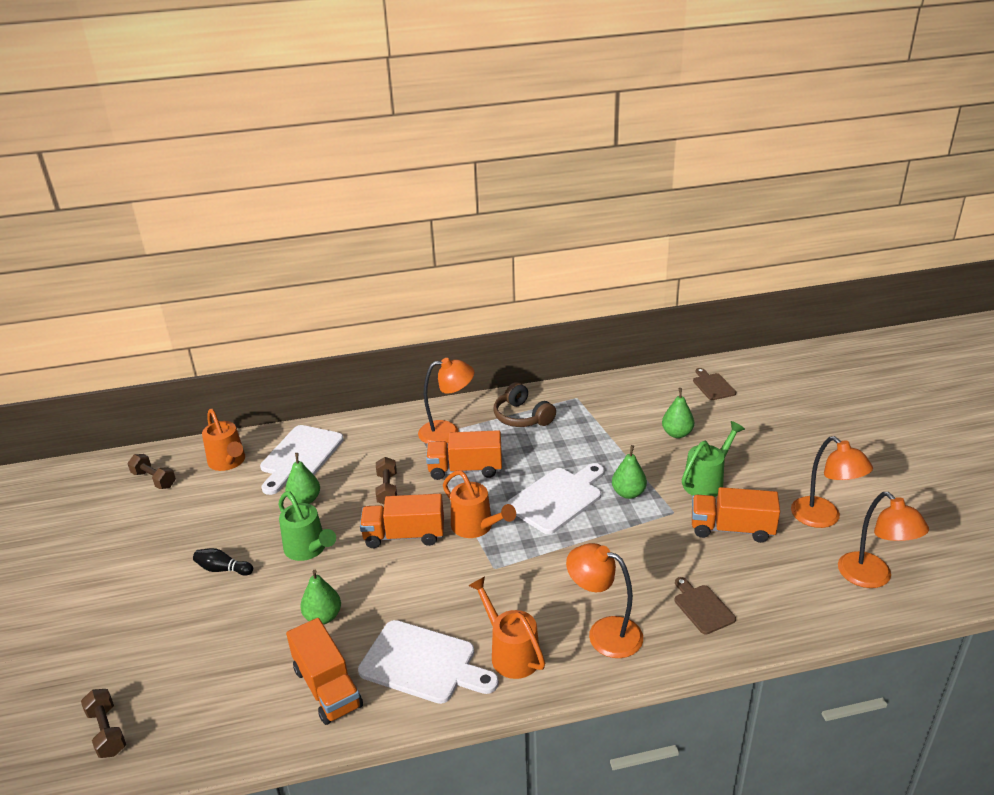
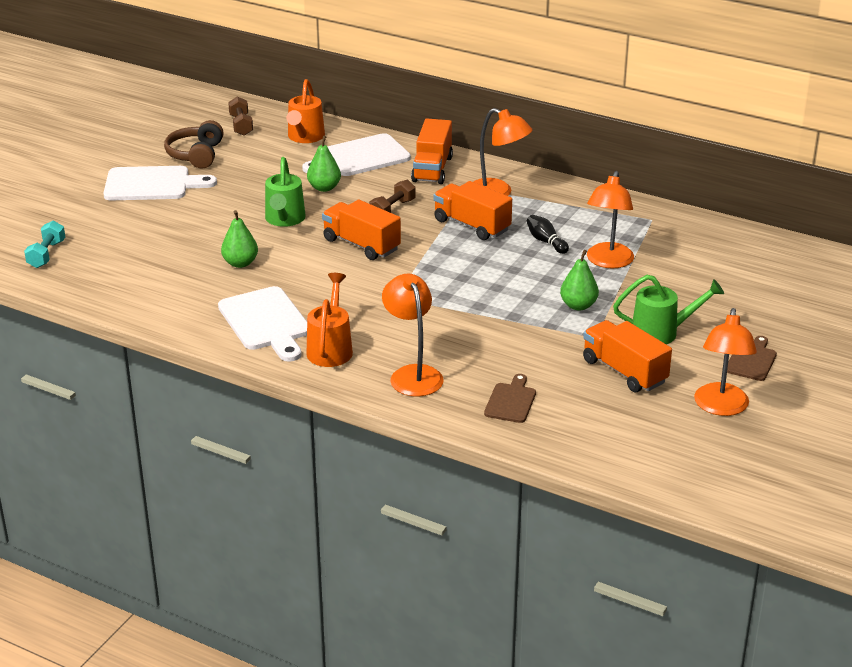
camera: 40 degrees right, 0 degrees up
brown dumbbell [81,689,126,758] -> turquoise dumbbell [24,221,65,268]
black bowling pin [193,548,253,576] -> black bowling pin moved to [526,215,569,254]
orange truck [286,618,363,725] -> orange truck moved to [411,118,453,184]
orange watering can [443,470,516,538] -> none
brown headphones [494,382,556,427] -> brown headphones moved to [164,120,224,169]
white cutting board [506,463,605,534] -> white cutting board moved to [103,166,217,200]
green pear [662,388,694,438] -> none
brown cutting board [693,368,736,400] -> brown cutting board moved to [727,336,777,381]
orange lamp [838,492,929,588] -> orange lamp moved to [587,171,634,268]

